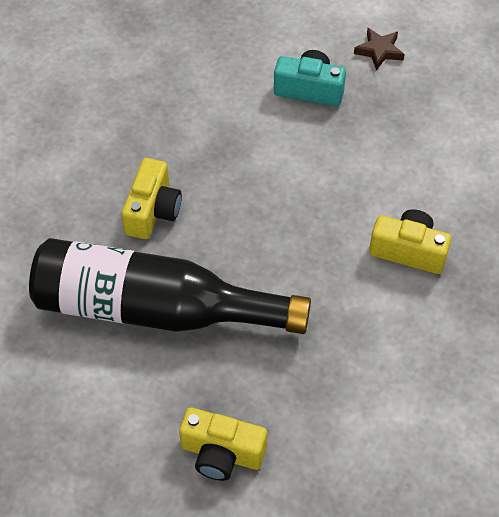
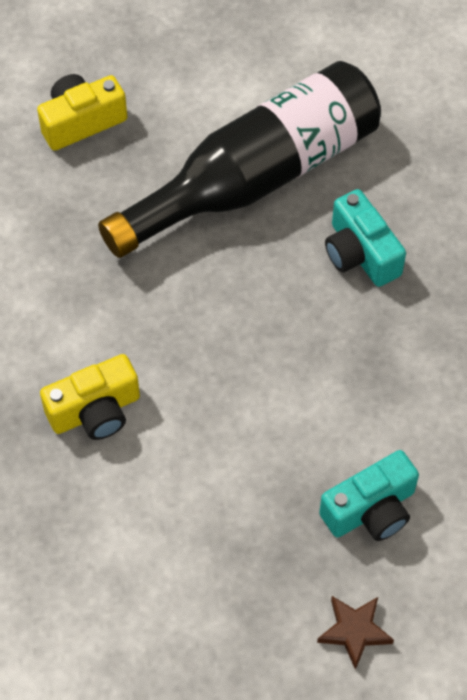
camera: 135 degrees right, 5 degrees up
yellow camera [122,158,182,239] -> turquoise camera [325,189,406,287]

